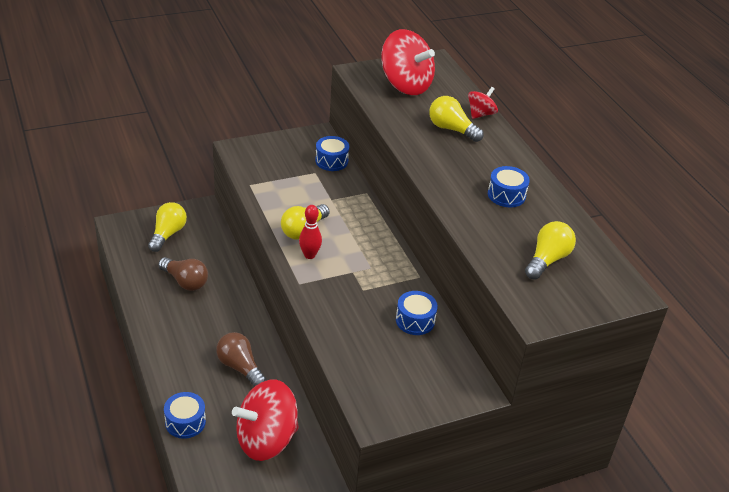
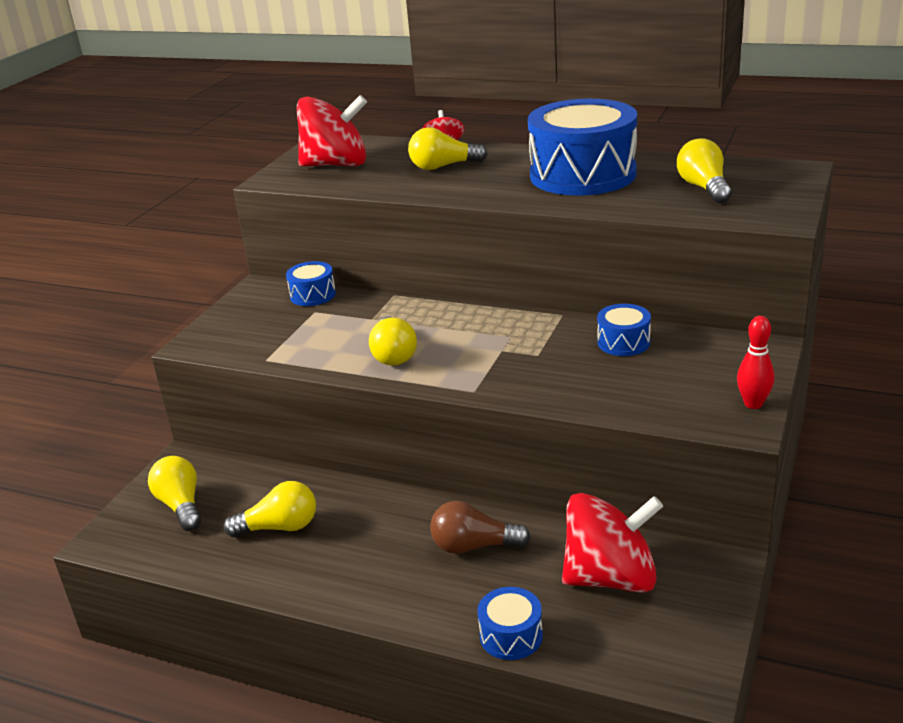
camera: 40 degrees left, 10 degrees down
brown light bulb [158,257,208,291] -> yellow light bulb [223,481,316,537]
red spinning top [232,379,299,461] -> red spinning top turned 120 degrees counterclockwise [562,493,663,592]
red bowling pin [299,205,322,259] -> red bowling pin moved to [737,316,775,409]
blue drum [488,166,530,207] -> blue drum [528,99,637,196], size x2.22

